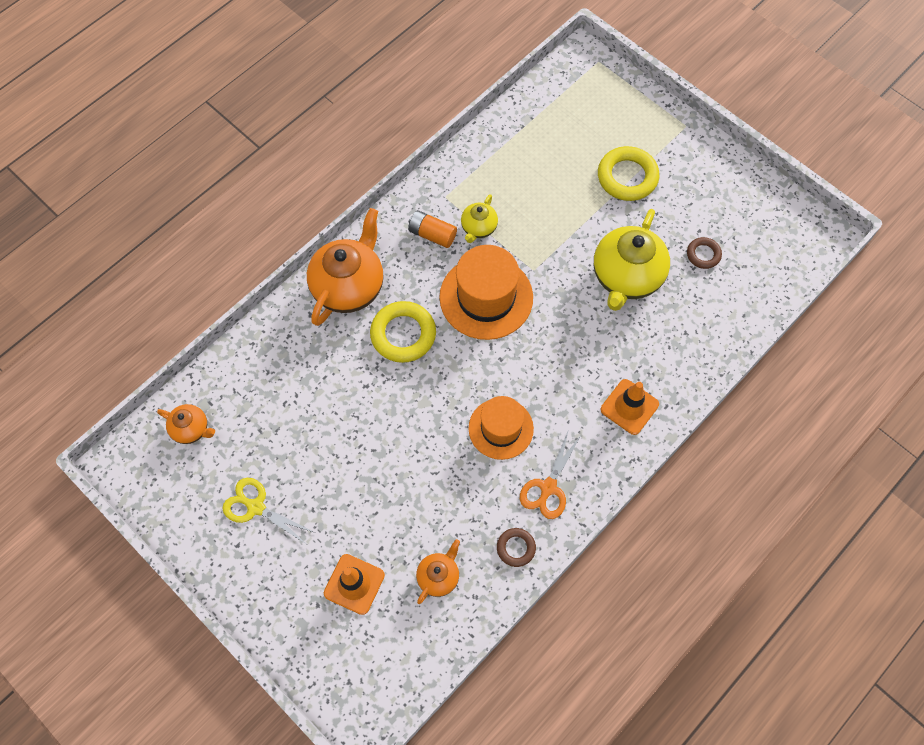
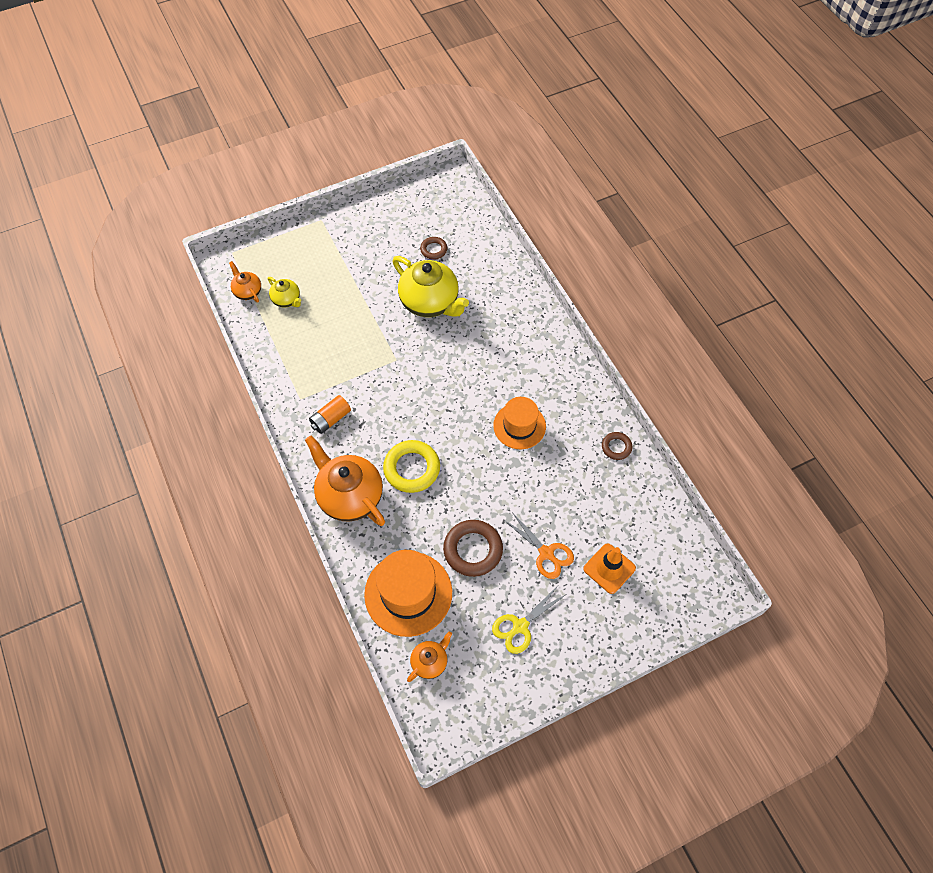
camera: 70 degrees left, 5 degrees down
orange teapot [416,539,460,604] -> orange teapot moved to [229,261,261,302]
orange hat [439,245,533,340] -> orange hat moved to [364,550,452,637]
yellow teapot [461,194,498,243] -> yellow teapot moved to [268,277,301,307]
orange scissors [520,429,581,519] -> orange scissors moved to [503,512,574,579]
yellow ring [598,146,660,201] -> none
orange traffic cone [601,379,659,435] -> none
none -> brown ring [443,520,503,577]

